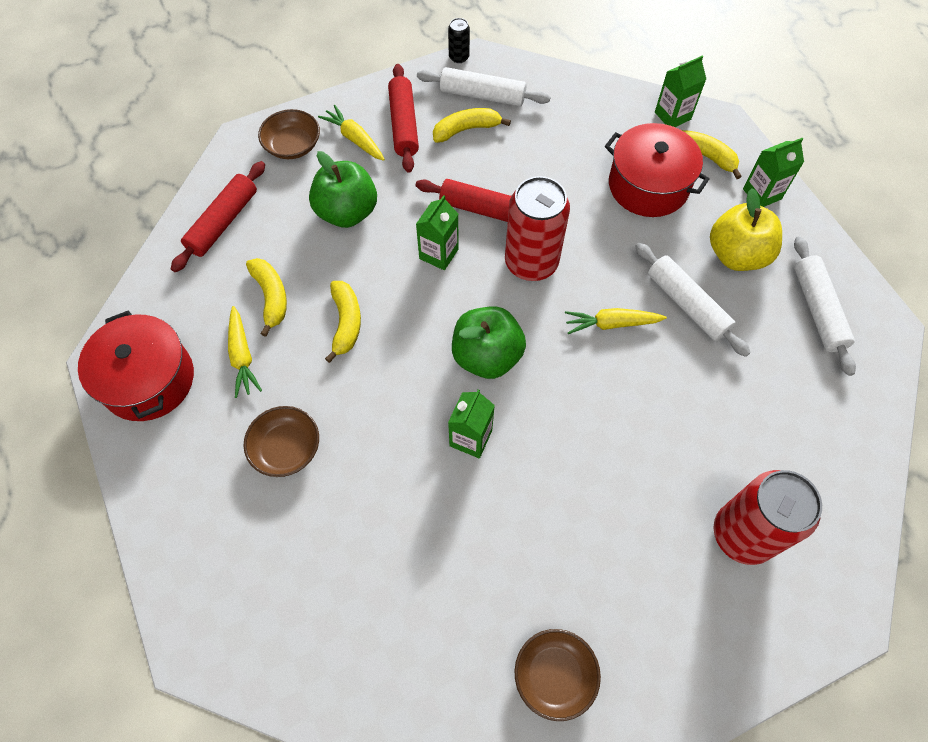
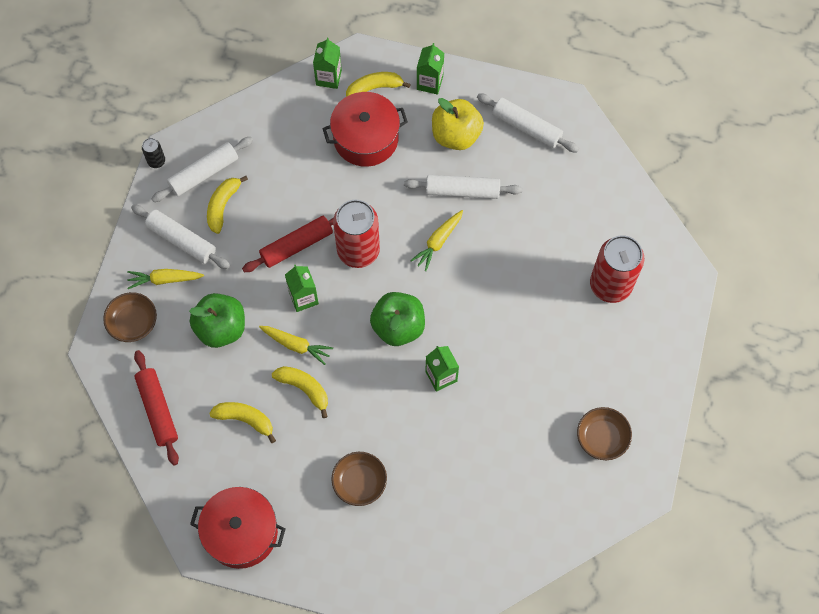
camera: 50 degrees left, 5 degrees up
yellow carrot [228,306,262,398] -> yellow carrot moved to [259,326,333,365]
red rolling pin [388,64,419,173] -> white rolling pin [131,205,230,269]

